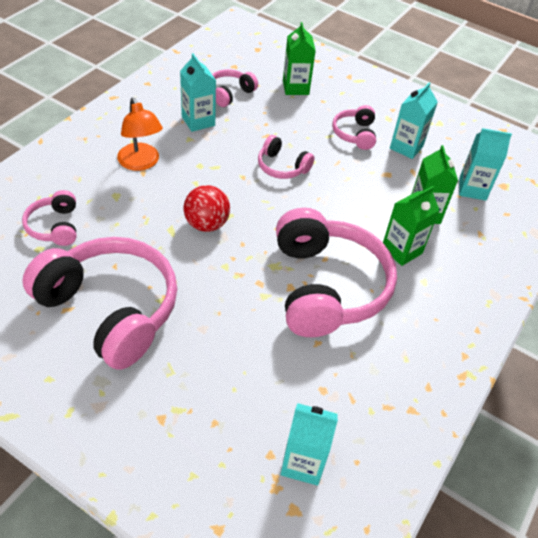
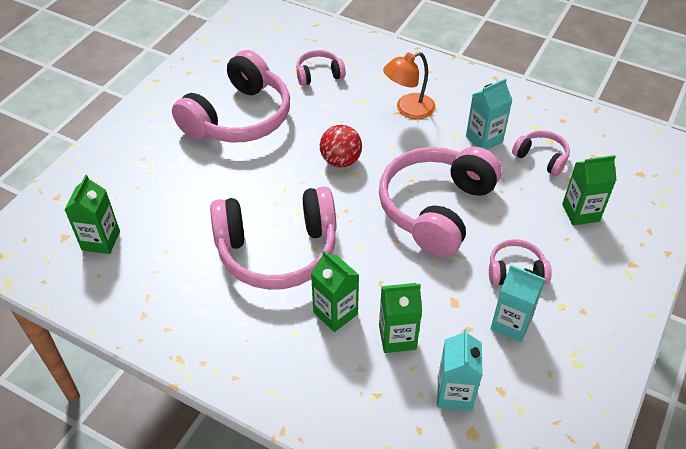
camera: 90 degrees right, 0 degrees up
pink headphones [258,135,314,179] -> pink headphones [379,147,502,257], size x2.14
turquoise carton [281,403,338,486] -> green carton [64,175,120,254]

